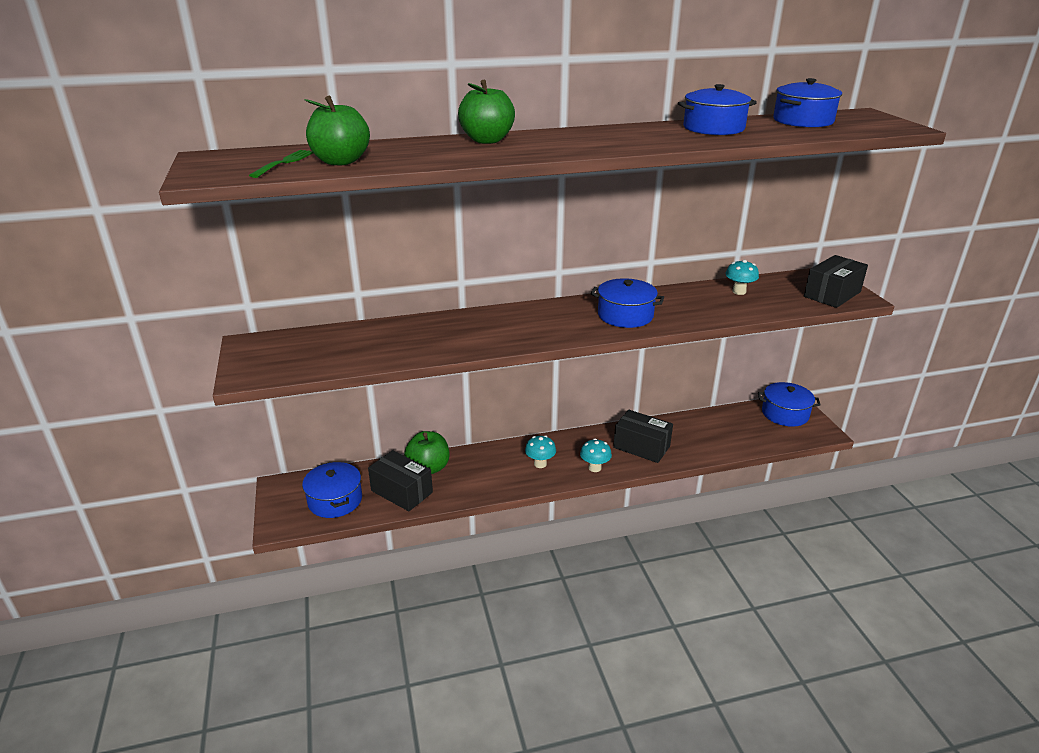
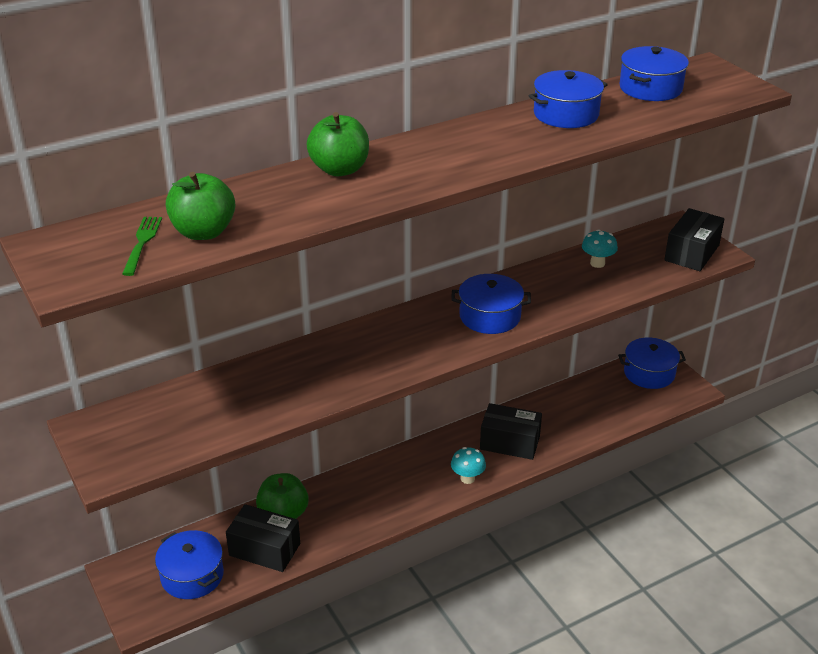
camera: 15 degrees left, 5 degrees up
turquoise mushroom [525,435,556,468] -> none

